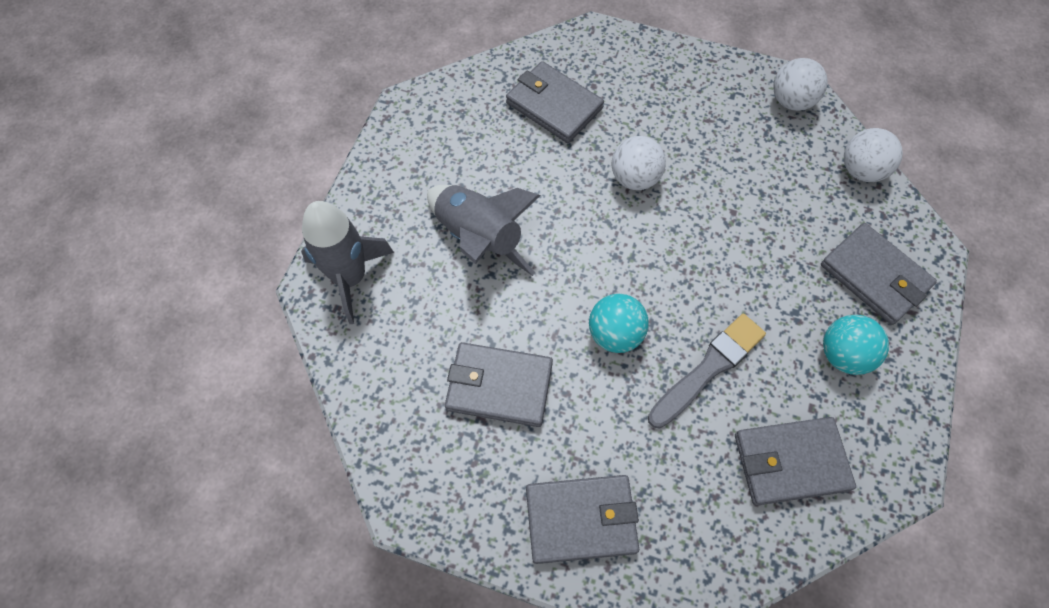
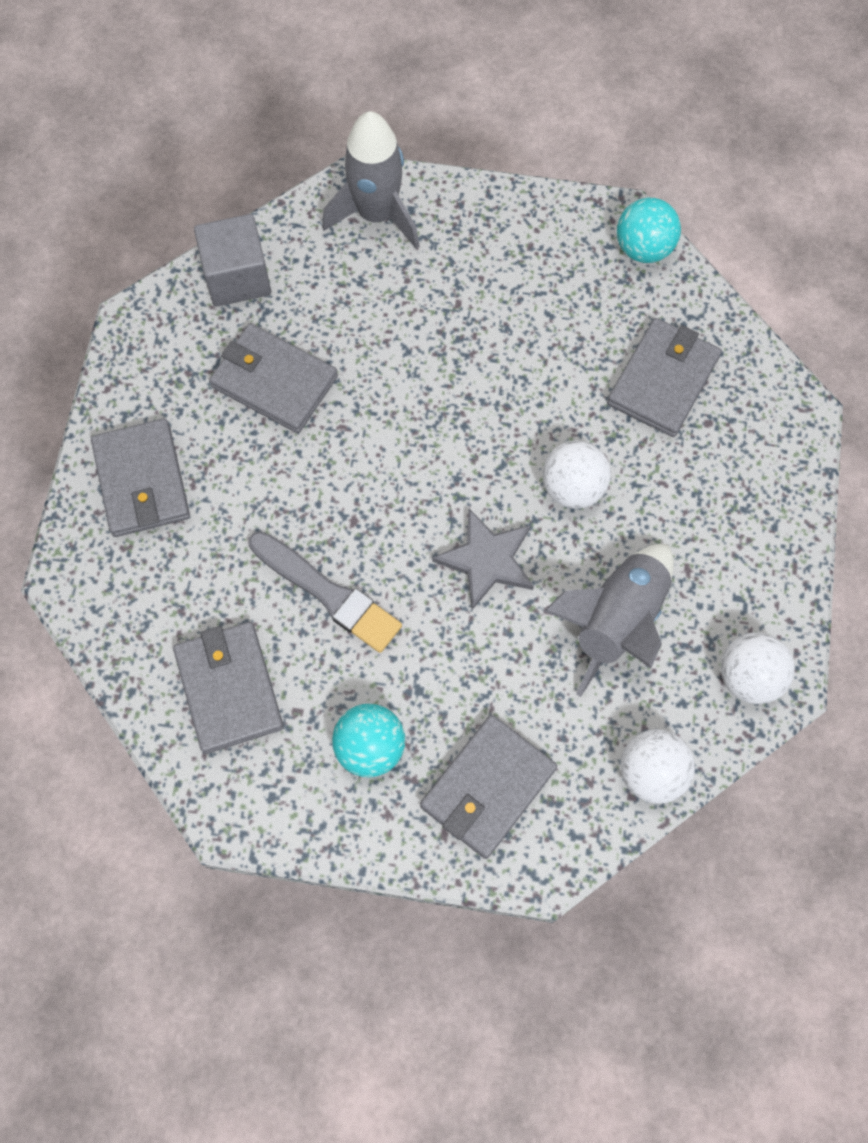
camera: 80 degrees right, 5 degrees up
grey rocket [427,185,541,276] -> grey rocket moved to [544,544,674,697]
grey wallet [445,342,553,427] -> grey wallet turned 60 degrees counterclockwise [209,323,338,433]
turquoise ball [589,294,649,353] -> turquoise ball moved to [617,198,681,263]
none -> grey cube [194,214,271,307]
none -> grey star [432,509,534,610]

